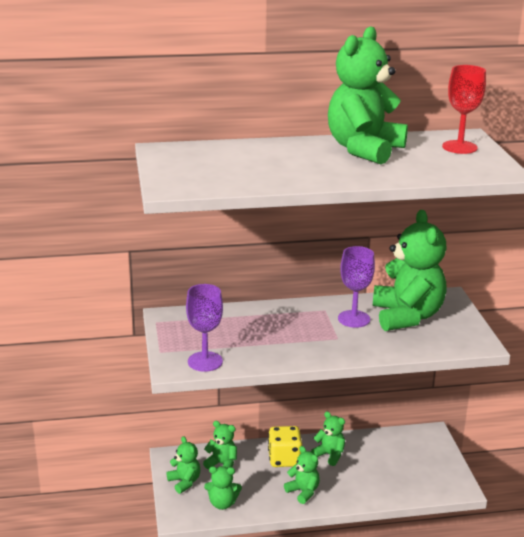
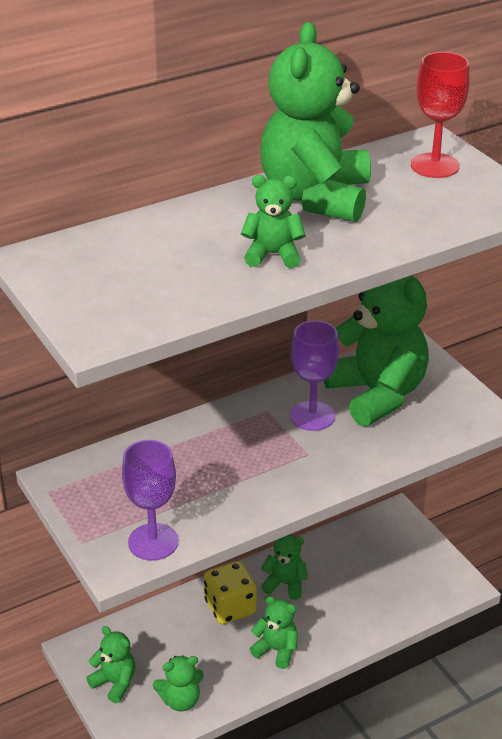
camera: 20 degrees left, 10 degrees up
green teddy bear [203,421,237,469] -> green teddy bear moved to [241,175,306,268]

